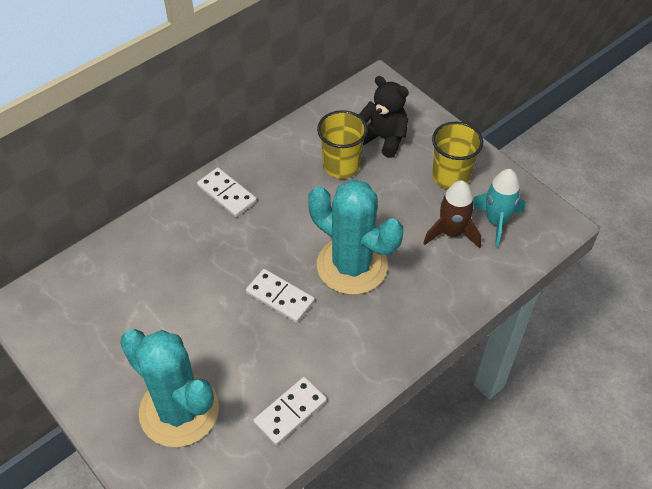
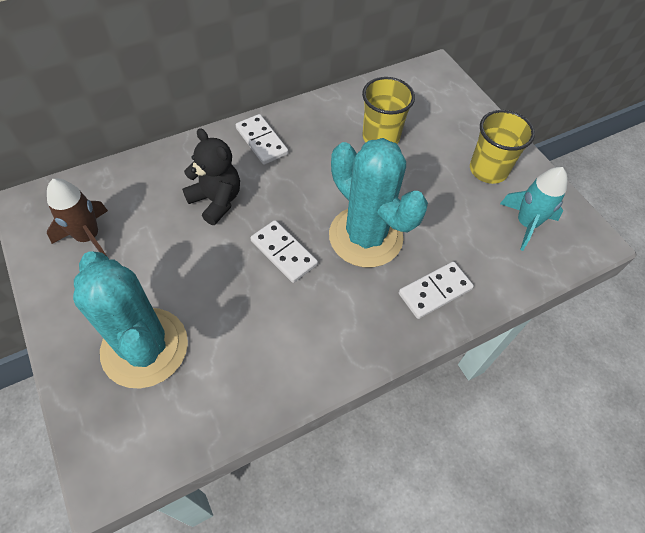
camera: 10 degrees right, 5 degrees up
white domino [253,377,327,445] -> white domino moved to [399,262,474,319]
black teddy bear [359,76,409,158] -> black teddy bear moved to [182,128,240,225]
brown rocket [423,180,481,249] -> brown rocket moved to [47,179,108,255]

